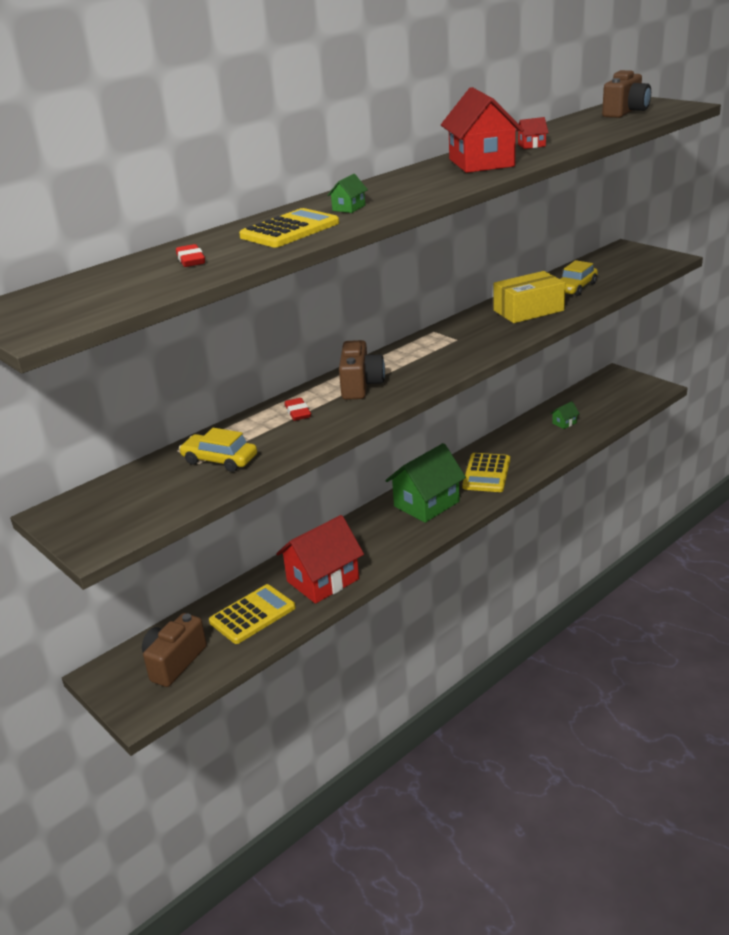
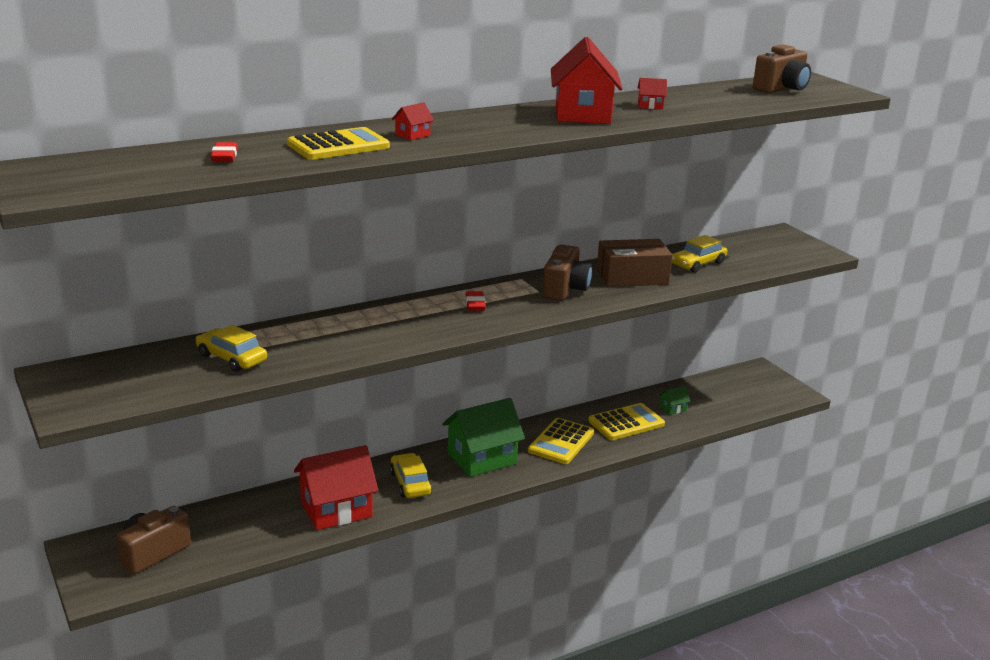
camera: 10 degrees right, 5 degrees down
yellow calculator [209,584,296,644] -> yellow calculator moved to [588,403,665,440]
red eraser [284,398,311,421] -> red eraser moved to [466,291,486,311]
green house [327,174,368,213] -> red house [392,102,434,140]
brown camera [339,340,385,400] -> brown camera moved to [542,245,592,301]
yellow box [494,271,565,323] -> brown box [597,239,672,287]
none -> yellow car [390,453,432,498]

